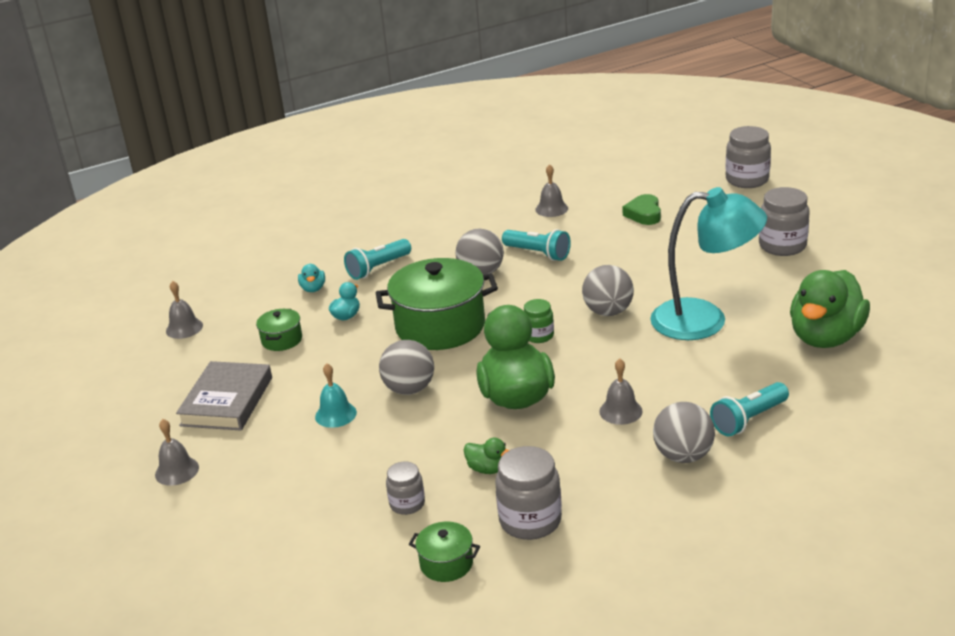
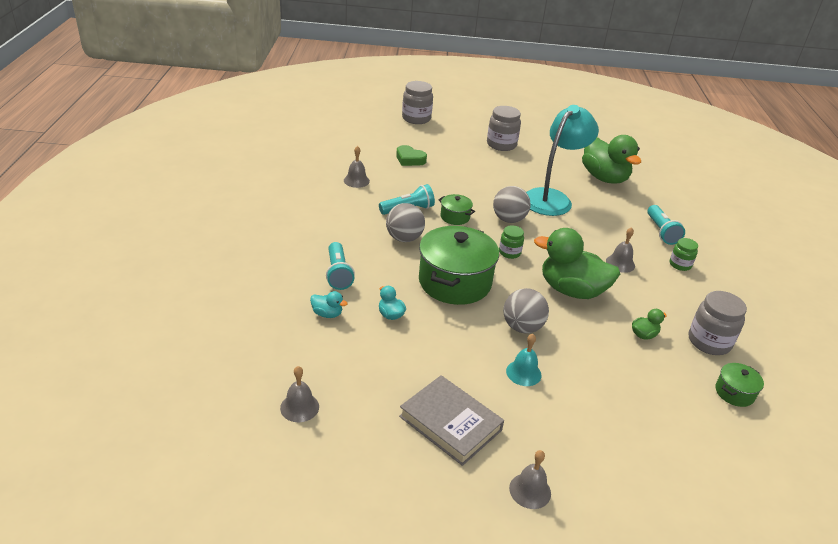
camera: 65 degrees left, 5 degrees up
green pot [256,309,302,351] -> green pot moved to [438,194,475,225]
grey jar [386,462,425,515] -> none
grey ball [653,402,715,463] -> green jar [670,238,698,271]

